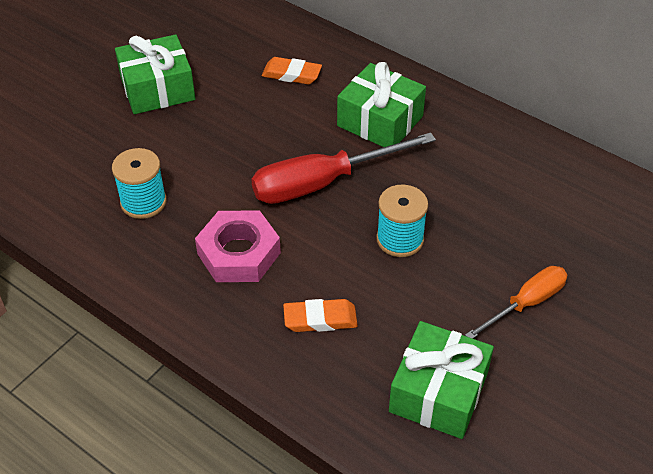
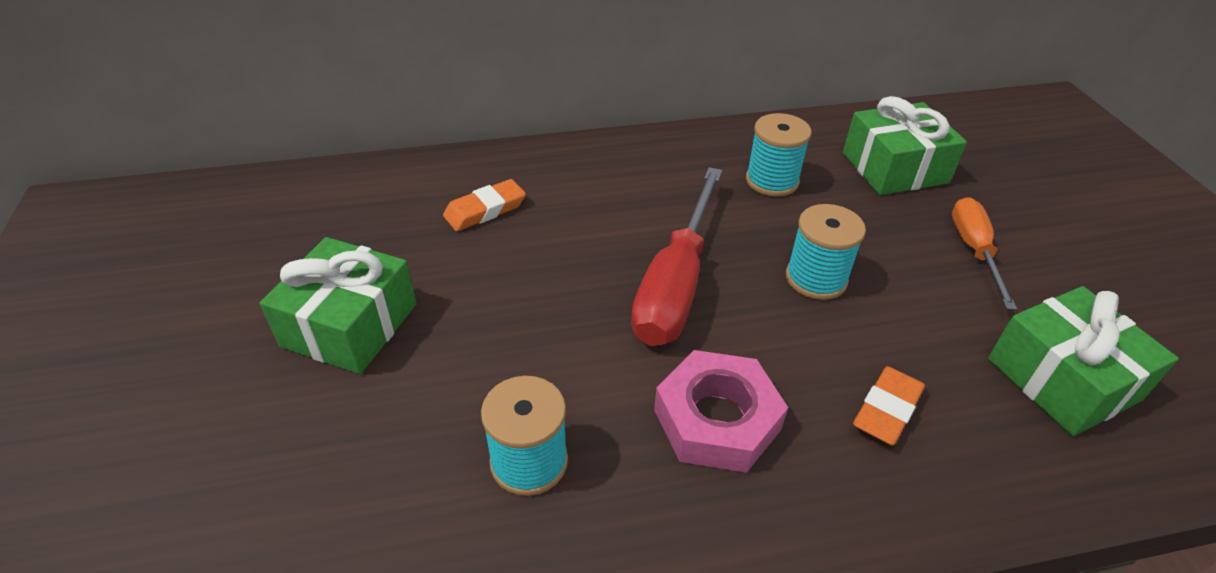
camera: 50 degrees left, 5 degrees down
green gift [337,62,426,147] -> green gift moved to [843,96,967,195]
none -> turquoise spool [746,113,812,197]

